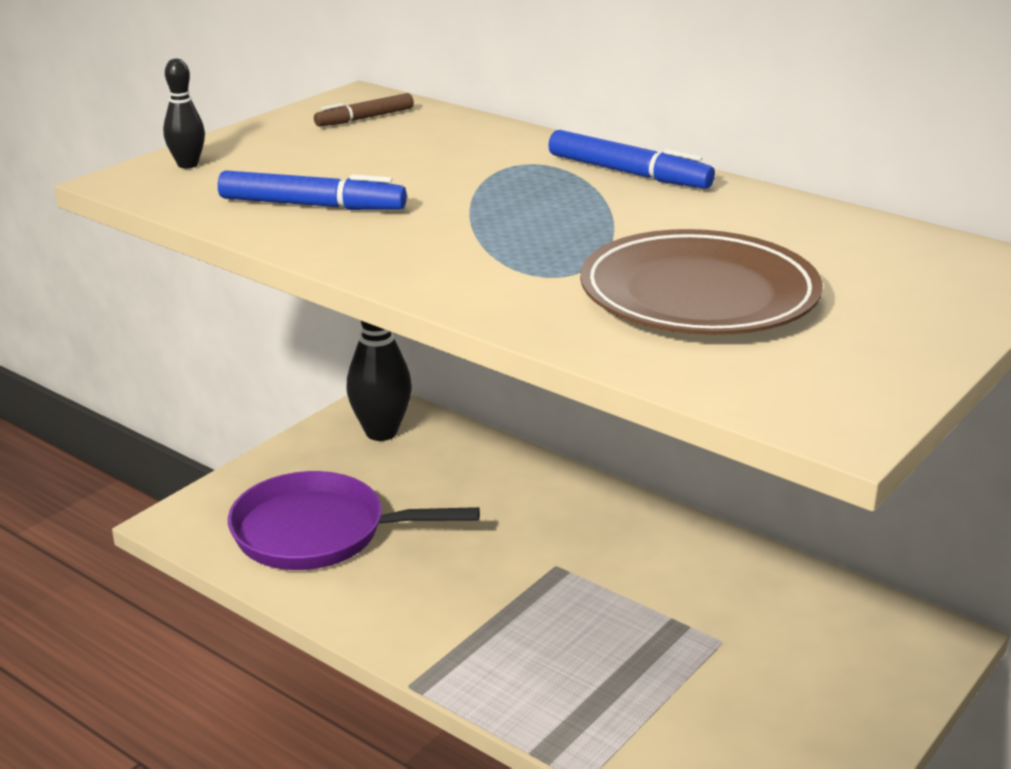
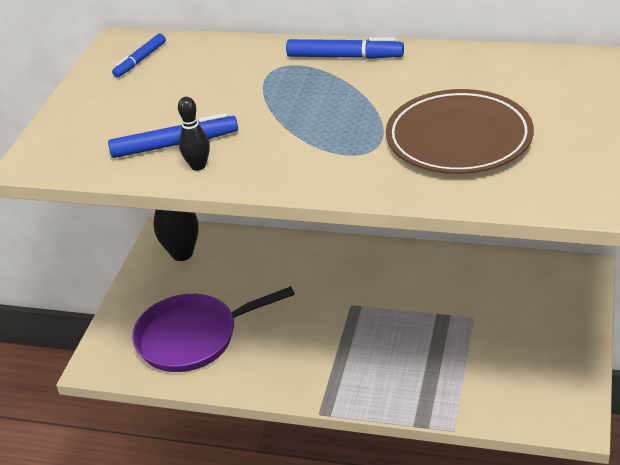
camera: 20 degrees left, 10 degrees up
black bowling pin [163,59,205,168] -> black bowling pin moved to [178,97,210,171]
brown marker [314,93,414,127] -> blue marker [112,34,166,77]

